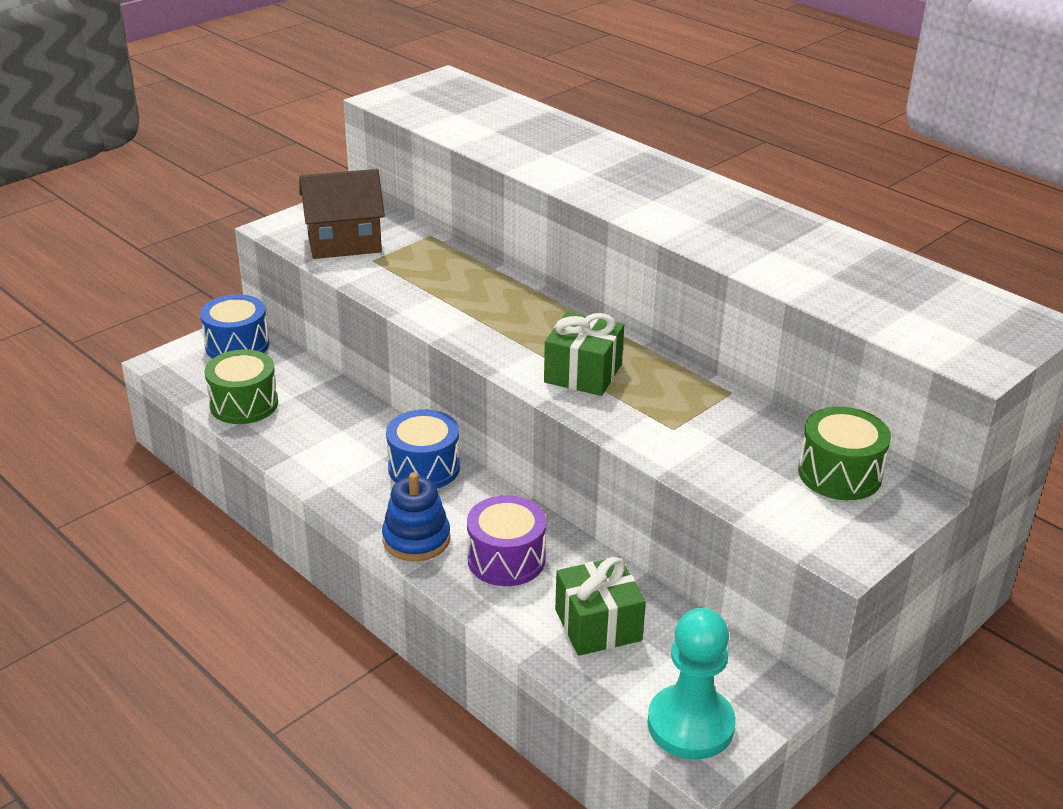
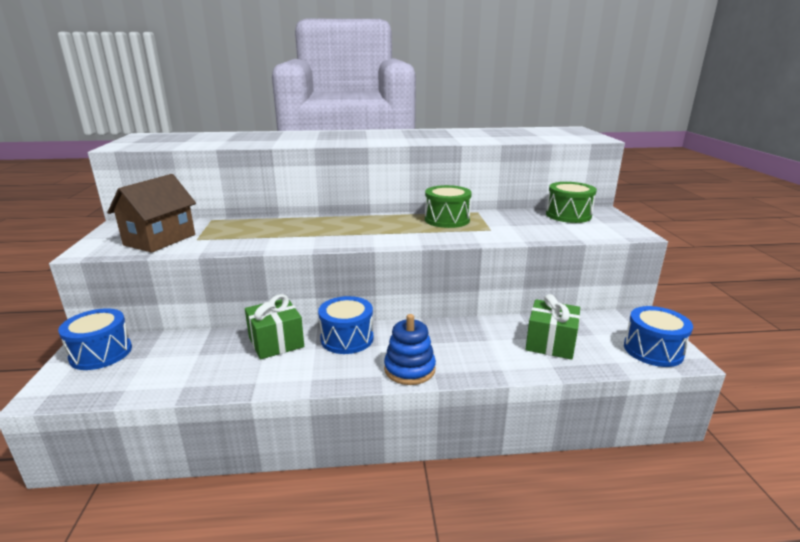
camera: 50 degrees left, 10 degrees down
green drum [205,350,278,424] -> green drum moved to [425,185,472,228]
purple drum [467,495,546,586] -> none
green gift [544,311,624,396] -> green gift moved to [245,294,304,359]
turquoise pawn [647,608,736,759] -> blue drum [624,306,693,367]

